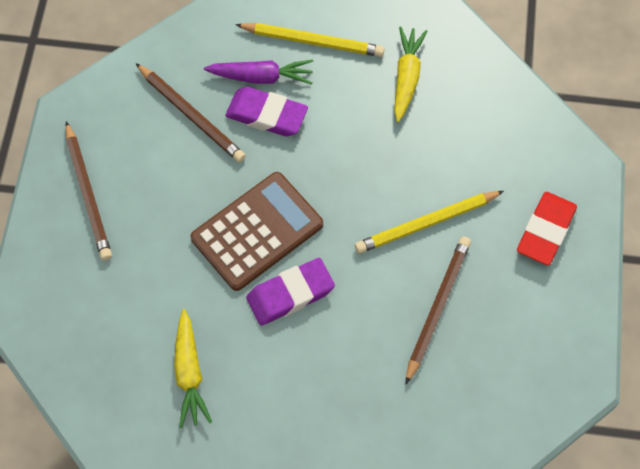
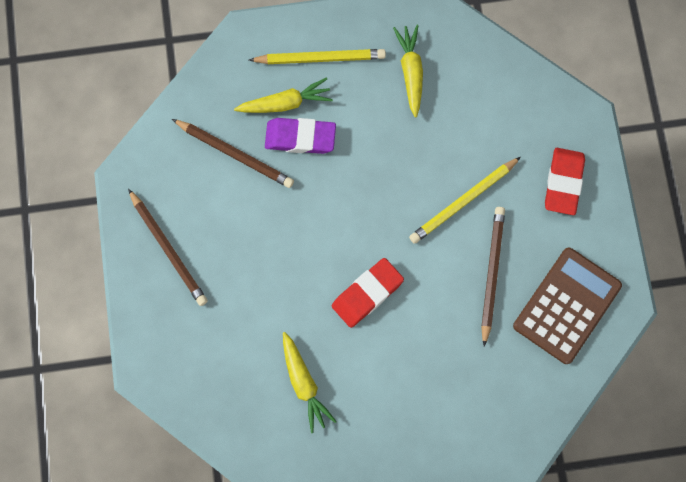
camera: 15 degrees left, 10 degrees up
brown calculator [191,172,323,291] -> brown calculator moved to [513,248,622,364]
purple carrot [204,60,313,85] -> yellow carrot [234,77,333,113]
purple eraser [246,258,335,326] -> red eraser [332,258,404,328]

